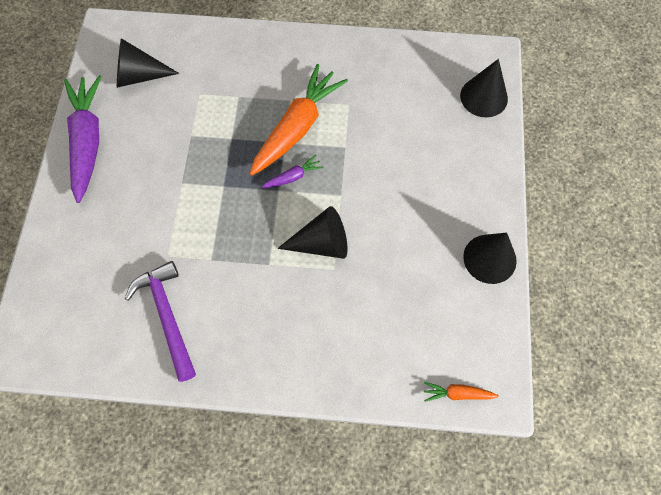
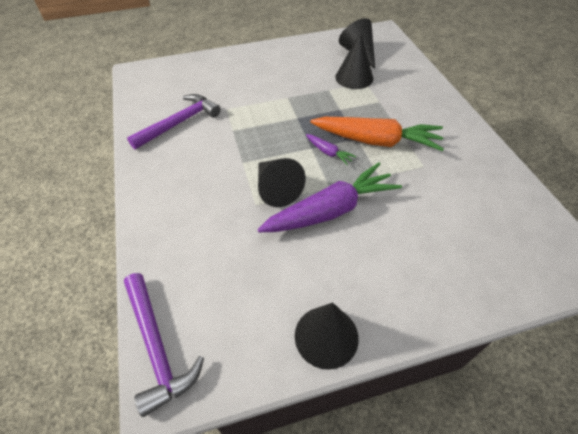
camera: 70 degrees right, 15 degrees down
purple carrot [64,75,102,203] -> purple carrot moved to [257,162,402,232]
orange carrot [424,382,499,402] -> purple hammer [124,273,204,417]
black cone [460,59,508,117] -> black cone moved to [335,32,373,89]

